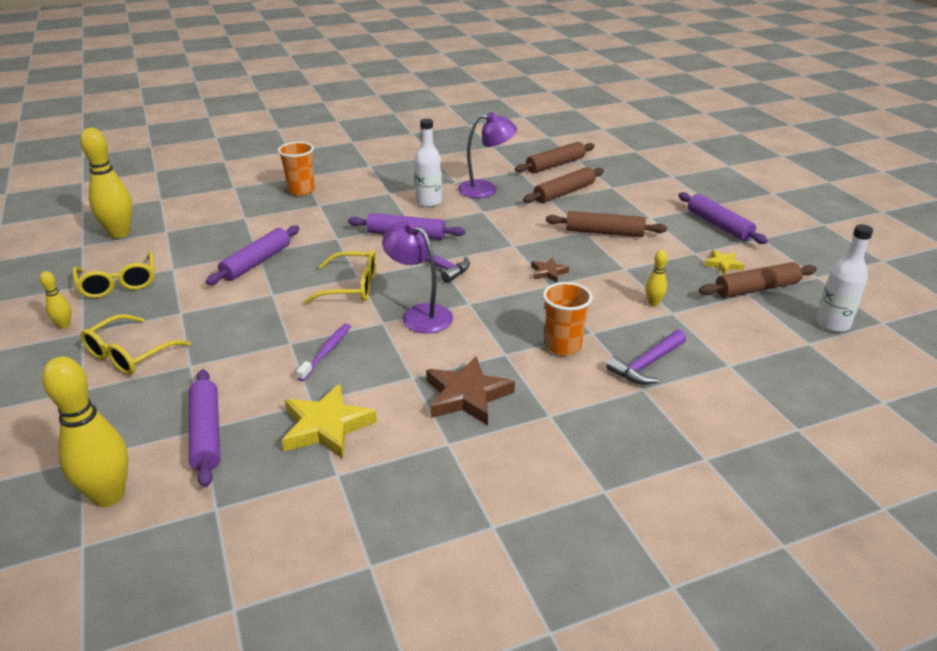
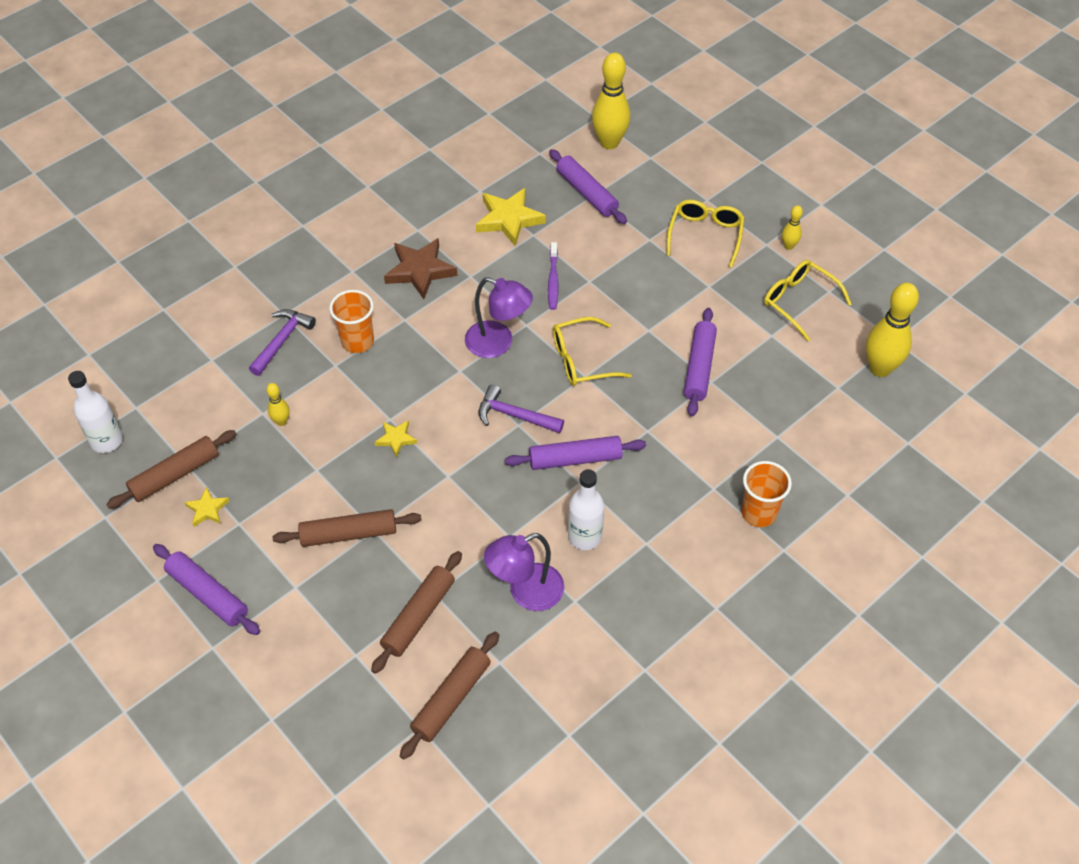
camera: 160 degrees right, 20 degrees up
brown star [531,257,569,283] -> yellow star [374,420,417,457]

